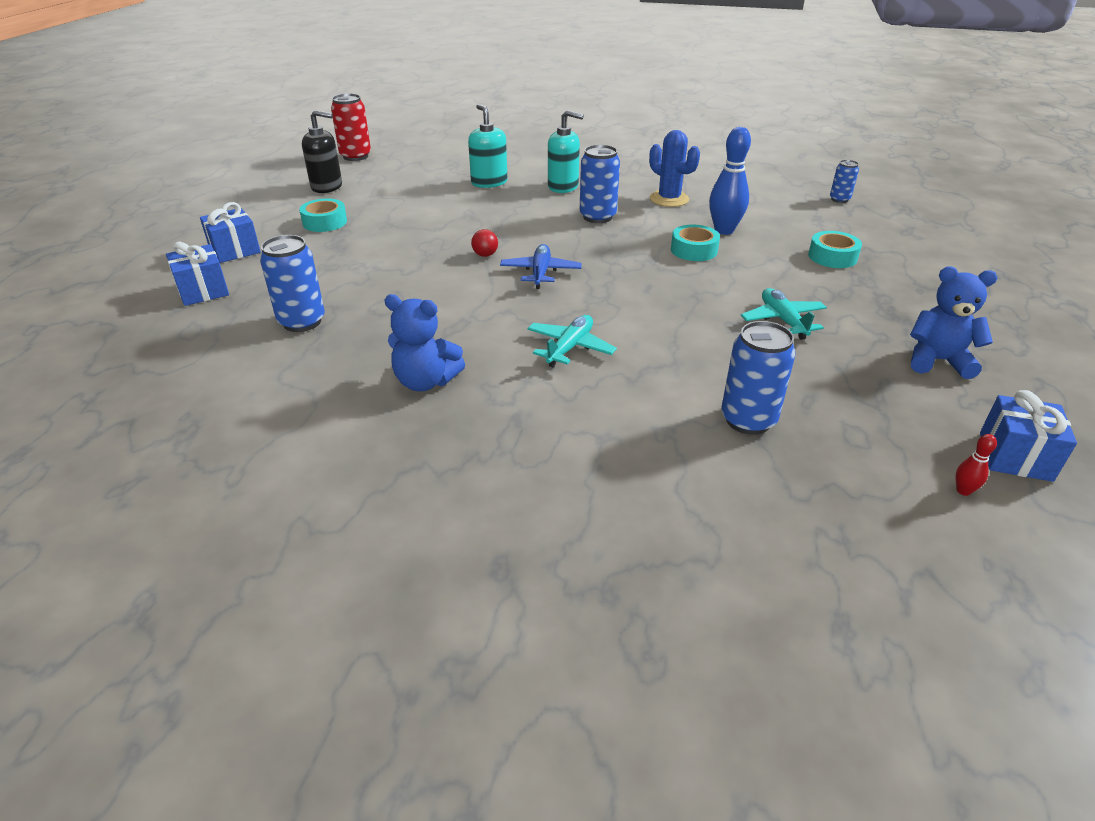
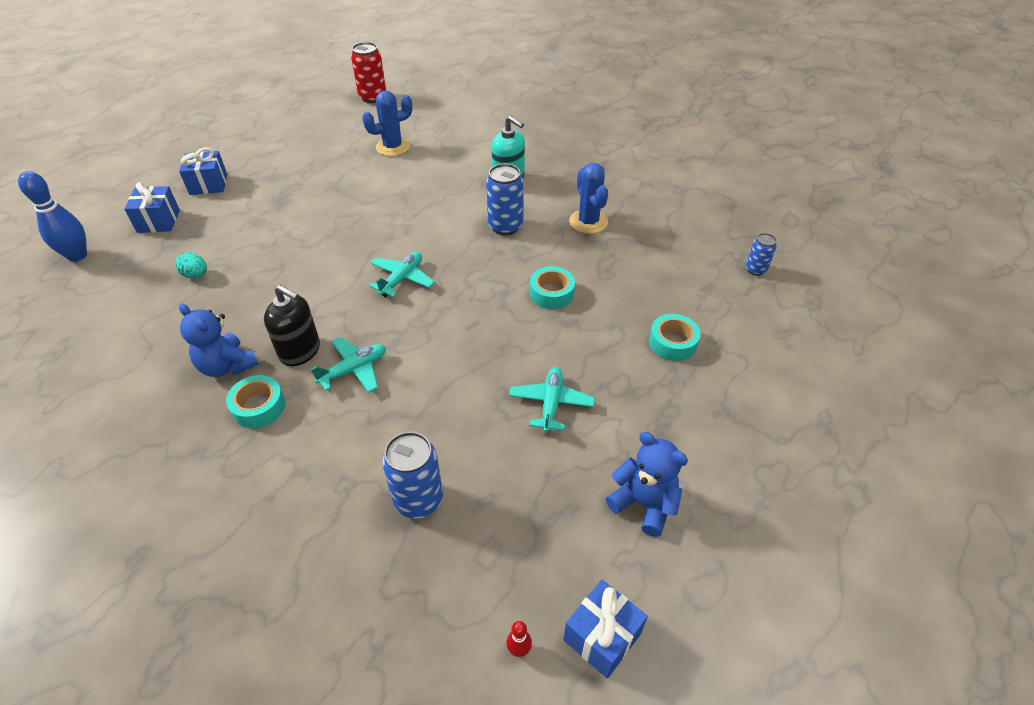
camera: 25 degrees right, 10 degrees up
blue can [260,235,325,332] -> turquoise egg [175,252,207,278]
turquoise tape [299,199,347,232] -> turquoise tape moved to [226,375,285,428]
black soap dispenser [302,110,342,193] -> black soap dispenser moved to [264,285,320,366]
turquoise soap dispenser [468,104,507,188] -> none
red ball [471,229,498,257] -> none
blue plane [500,244,582,289] -> turquoise plane [369,252,435,297]
blue bowling pin [709,127,751,235] -> blue bowling pin moved to [18,171,87,262]
none -> blue cactus [362,91,412,156]

